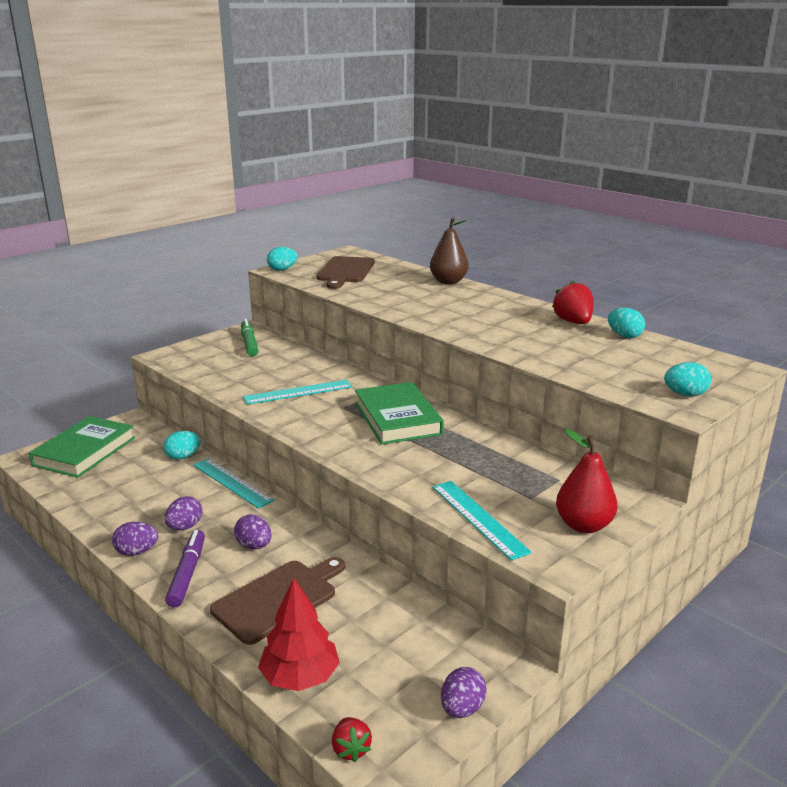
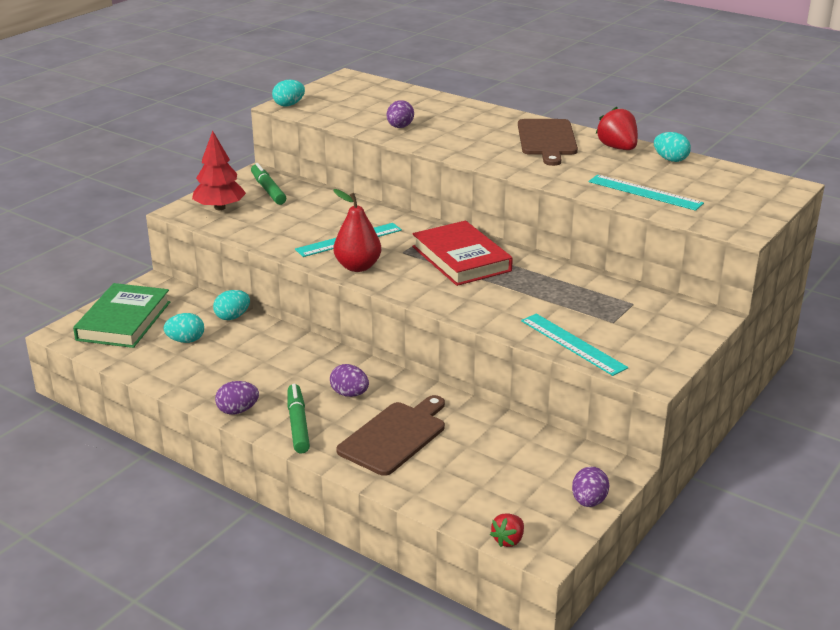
camera: 10 degrees left, 5 degrees up
purple egg [165,496,203,530] -> purple egg moved to [387,100,414,128]
purple marker [165,530,205,608] -> green marker [288,384,310,453]
turquoise ruler [193,458,274,509] -> turquoise ruler moved to [589,175,704,211]
red tree [258,578,340,691] -> red tree moved to [192,131,246,210]
brown cutting board [317,256,375,289] -> brown cutting board moved to [518,119,578,166]
red strawberry [332,717,372,762] -> red strawberry turned 60 degrees clockwise [490,513,524,547]
green book [355,382,444,445] -> red book [412,221,513,286]
brown pear [430,217,469,284] -> none
red pear [556,429,617,533] -> red pear moved to [333,189,381,272]
turquoise egg [664,362,711,396] -> turquoise egg moved to [163,313,204,343]

